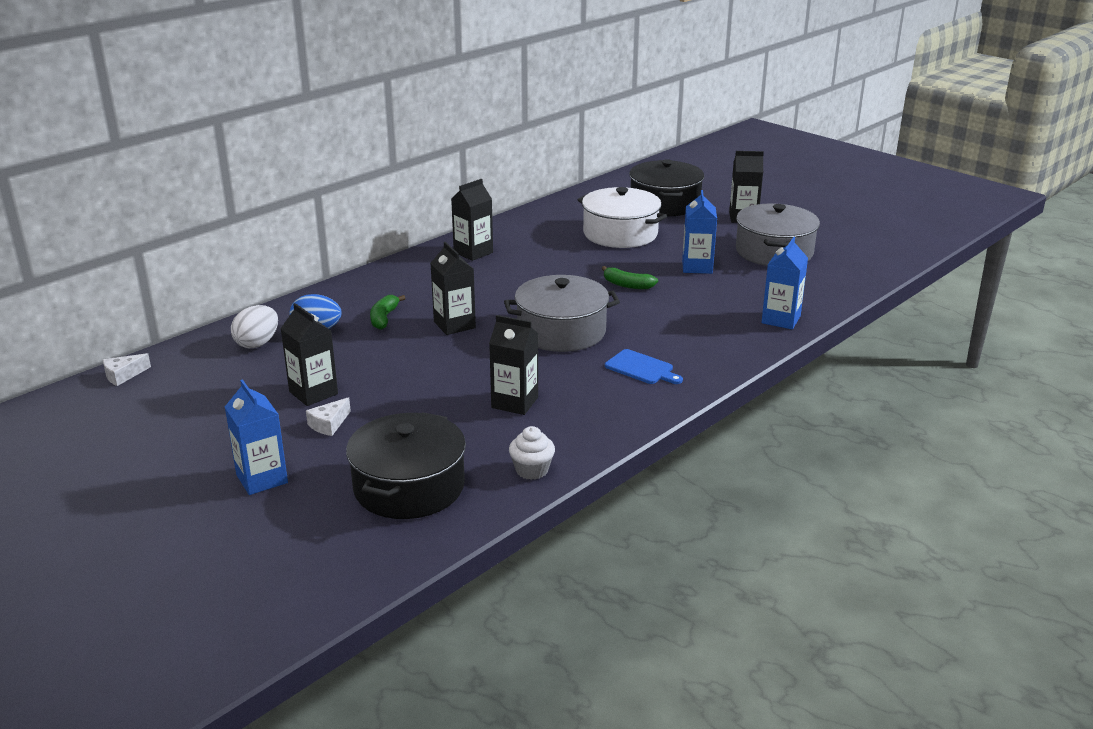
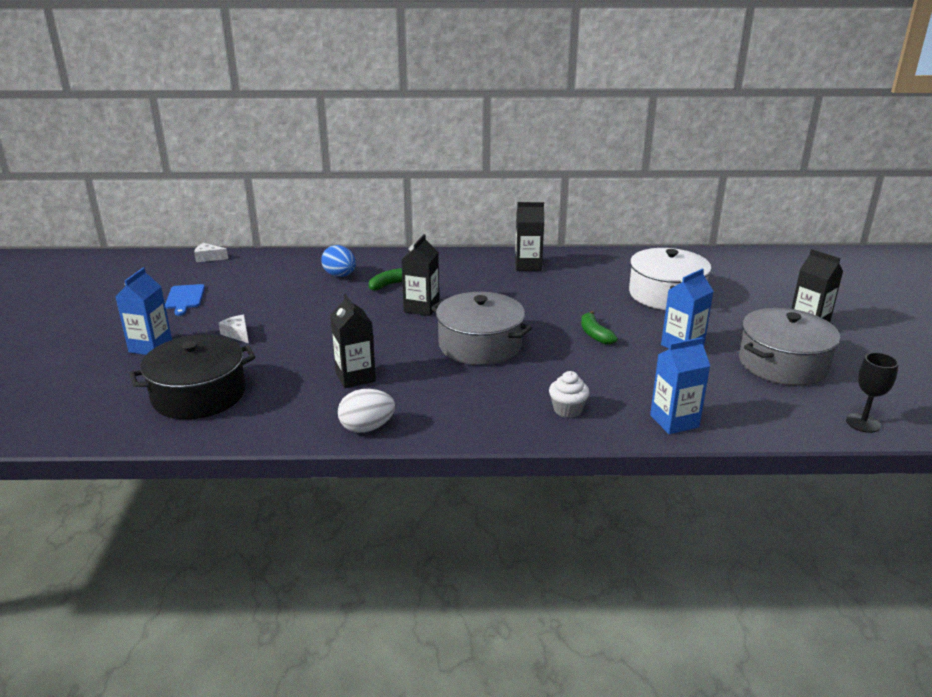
camera: 45 degrees right, 0 degrees up
white egg [231,305,278,348] -> white egg moved to [338,389,395,433]
black carton [280,303,338,406] -> none
white cheese [306,397,351,436] -> white cheese turned 60 degrees clockwise [219,314,249,343]
white cupcake [509,426,555,480] -> white cupcake moved to [549,371,590,418]
blue cutting board [605,349,683,384] -> blue cutting board moved to [165,284,205,316]
black pot [629,159,704,216] -> none
none -> black goblet [846,352,899,433]

